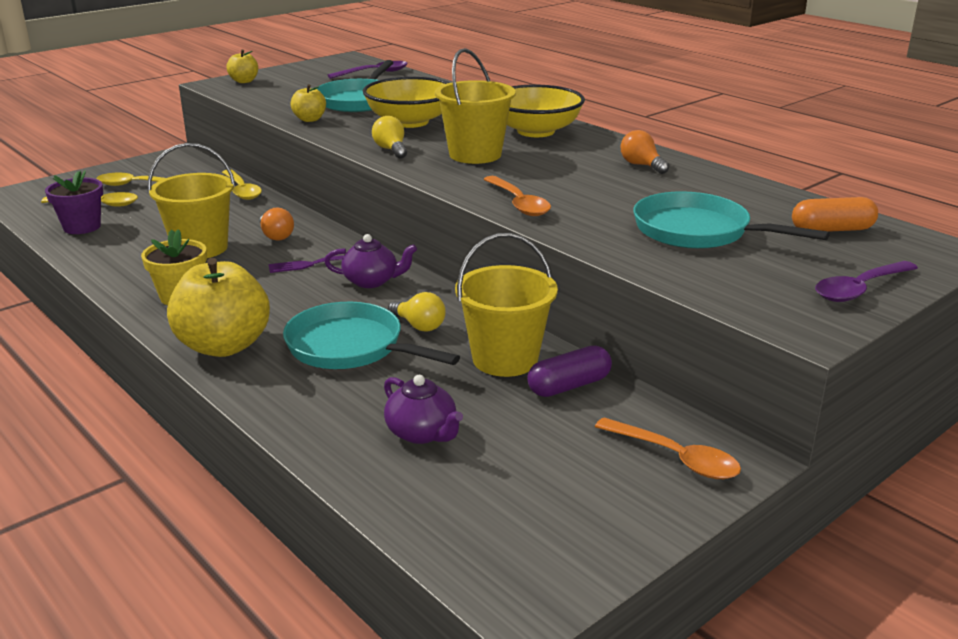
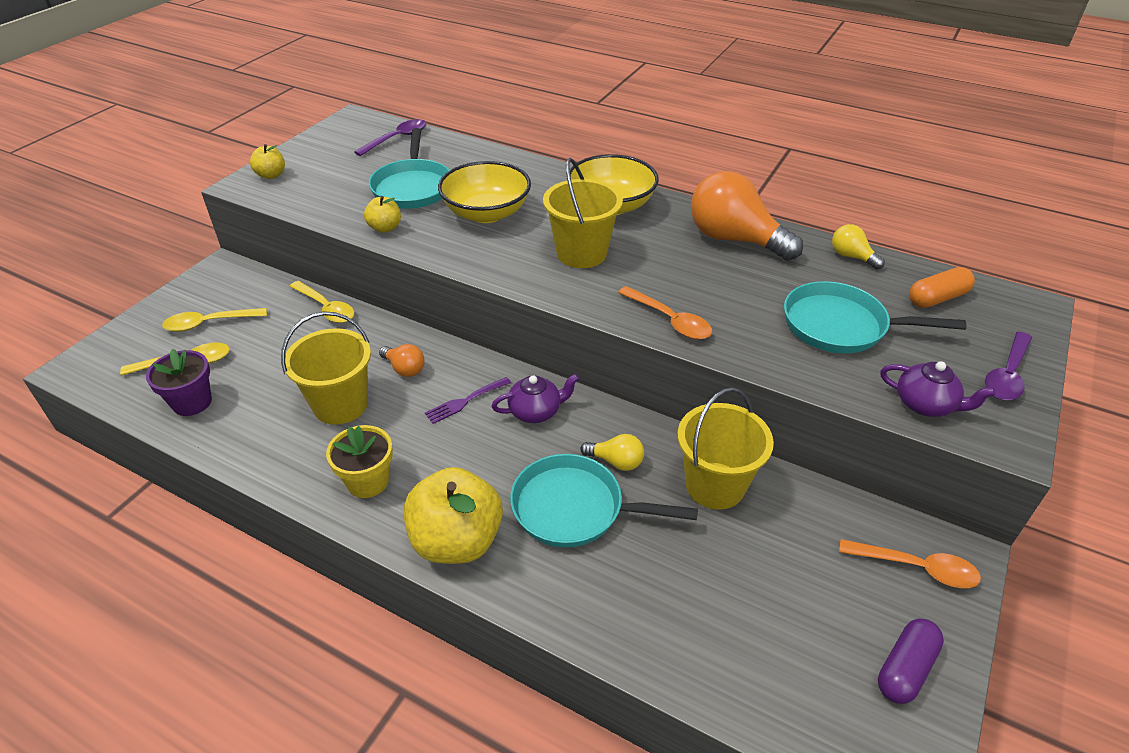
camera: 20 degrees left, 15 degrees up
yellow light bulb [372,116,407,159] -> yellow light bulb moved to [832,224,885,269]
purple teapot [384,375,463,444] -> purple teapot moved to [880,361,996,417]
purple capsule [527,346,612,397] -> purple capsule moved to [878,619,944,704]
orange light bulb [620,130,669,174] -> orange light bulb [691,171,803,261], size x2.14

